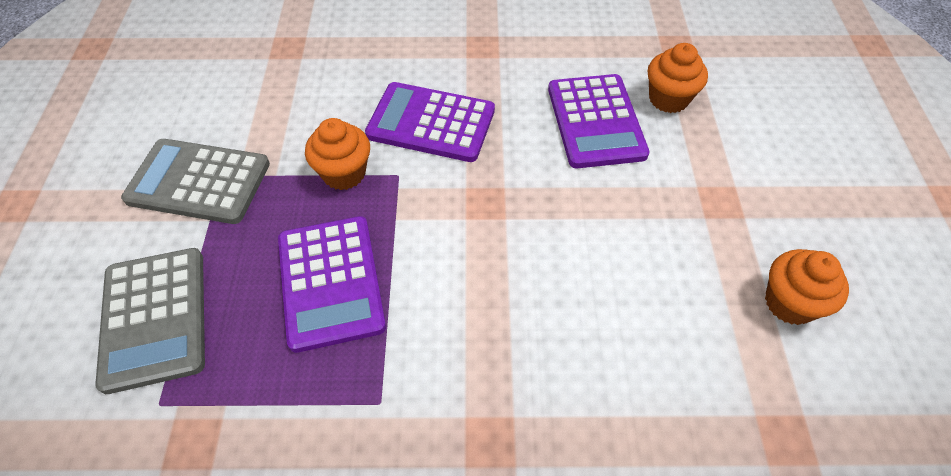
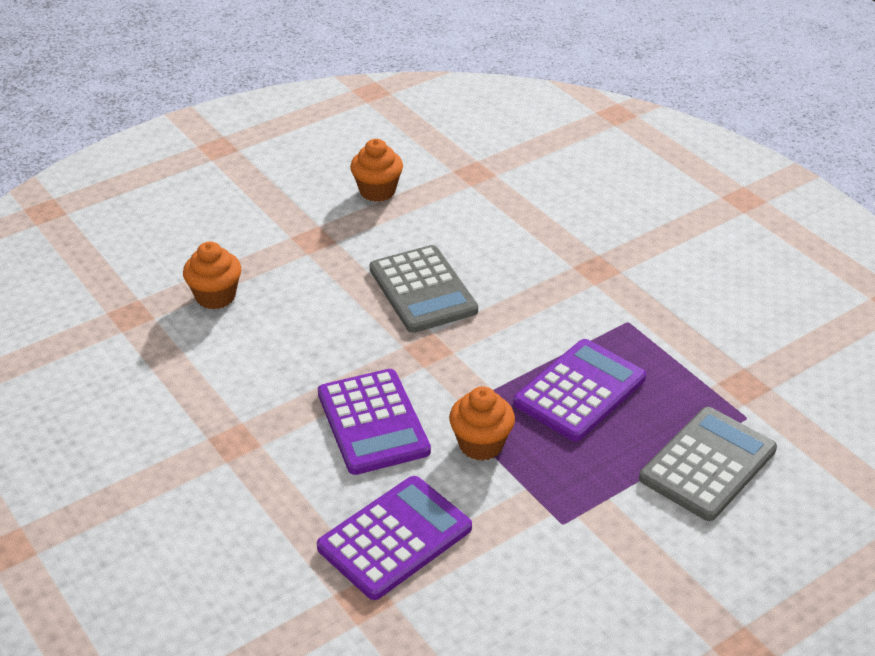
camera: 125 degrees left, 15 degrees down
grey calculator [121,139,270,224] -> grey calculator moved to [370,245,478,333]
purple calculator [548,74,650,168] -> purple calculator moved to [317,476,472,600]

